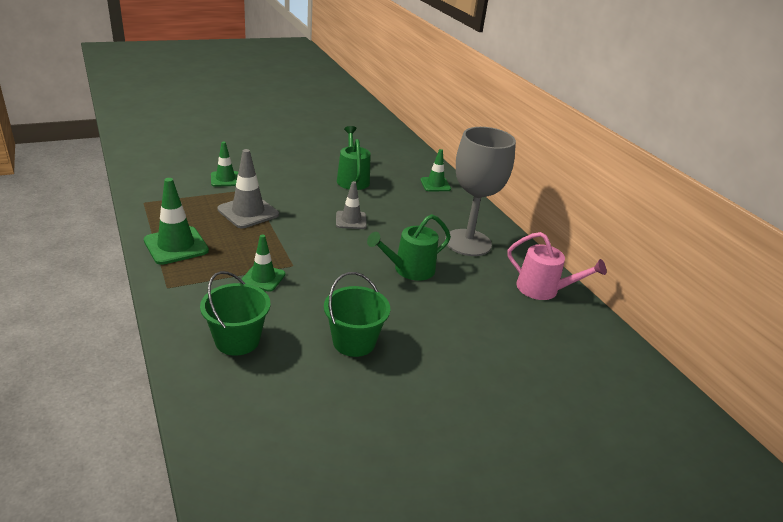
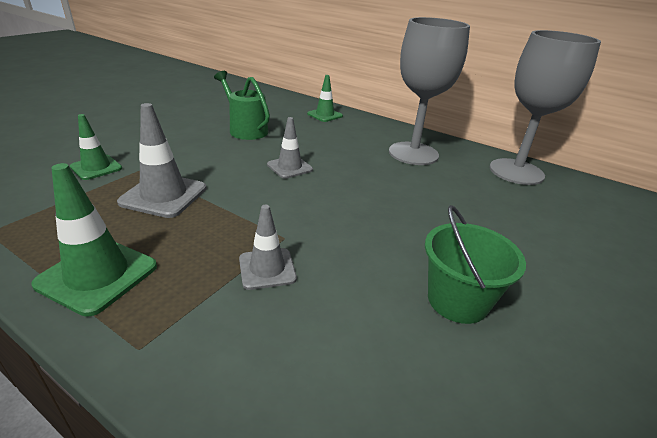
camera: 30 degrees left, 0 degrees up
green bucket [200,271,271,356] -> none
green traffic cone [241,234,286,292] -> grey traffic cone [239,205,297,290]
green watering can [367,214,451,281] -> none
pink watering can [507,232,606,300] -> grey goblet [489,30,601,185]

